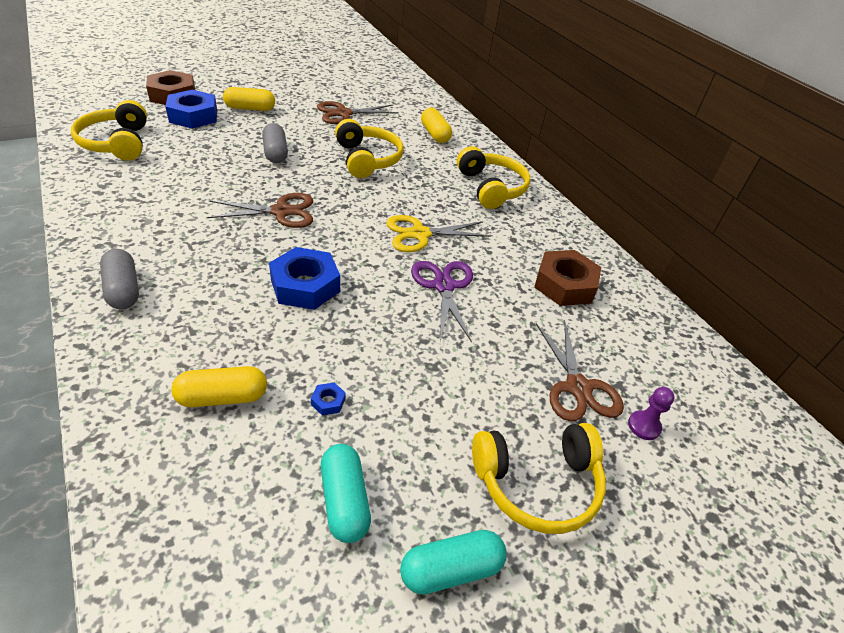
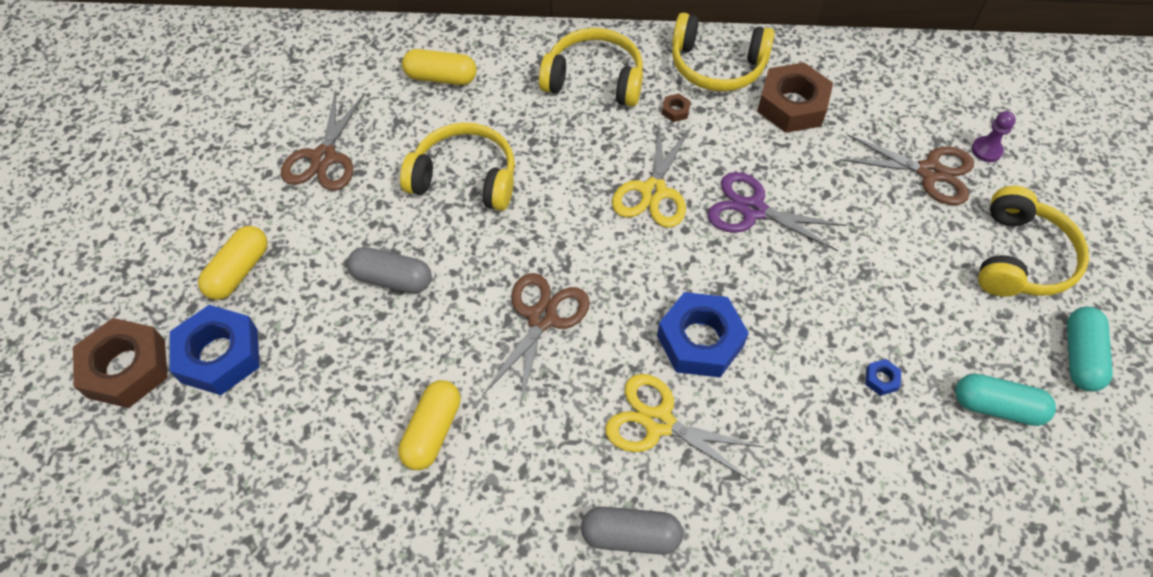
camera: 55 degrees left, 15 degrees up
yellow headphones [71,100,147,161] -> yellow headphones moved to [672,13,775,92]
yellow capsule [171,366,267,407] -> yellow capsule moved to [398,380,461,470]
none -> yellow scissors [605,374,764,481]
none -> brown nut [662,94,691,122]

